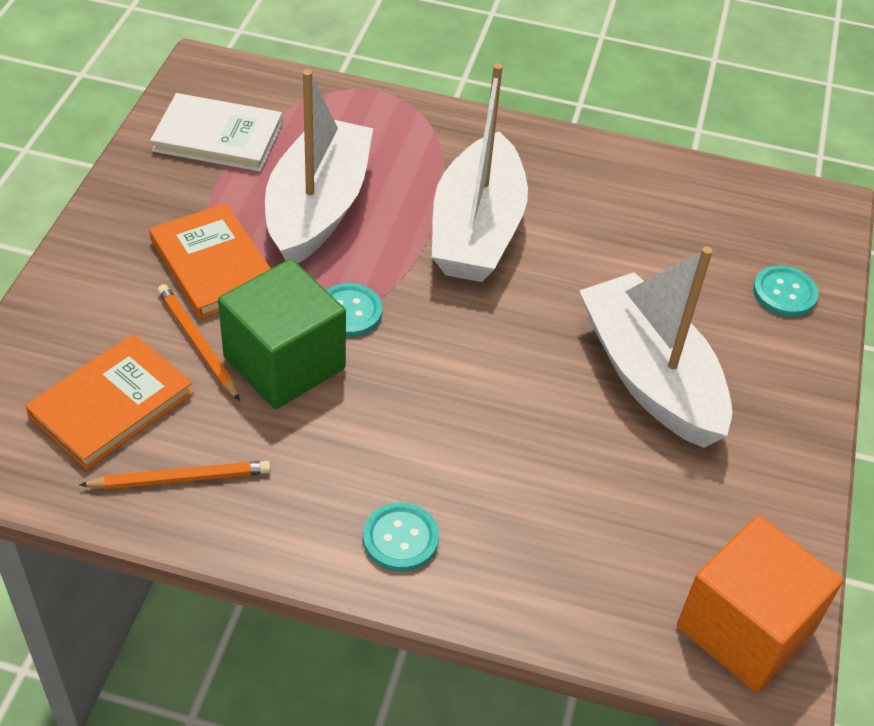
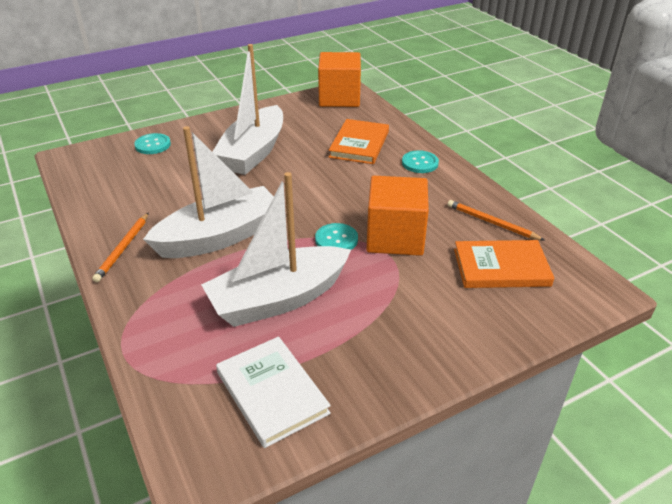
camera: 130 degrees left, 10 degrees down
orange book [149,203,271,319] -> orange book moved to [329,119,389,164]
orange pencil [158,284,240,401] -> orange pencil moved to [92,213,149,282]
green cube [218,259,346,409] -> orange cube [366,176,429,256]

